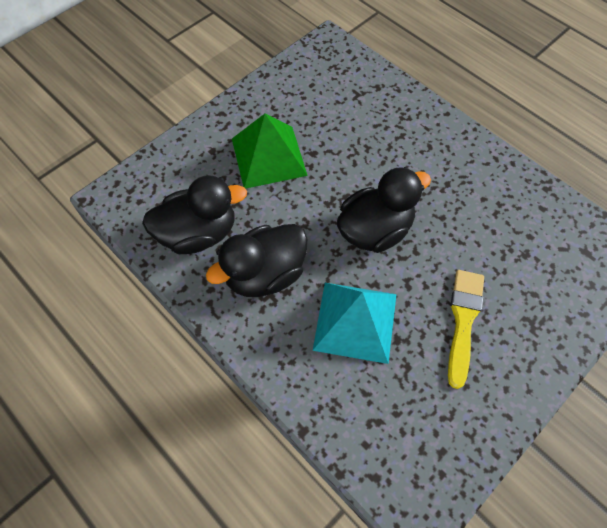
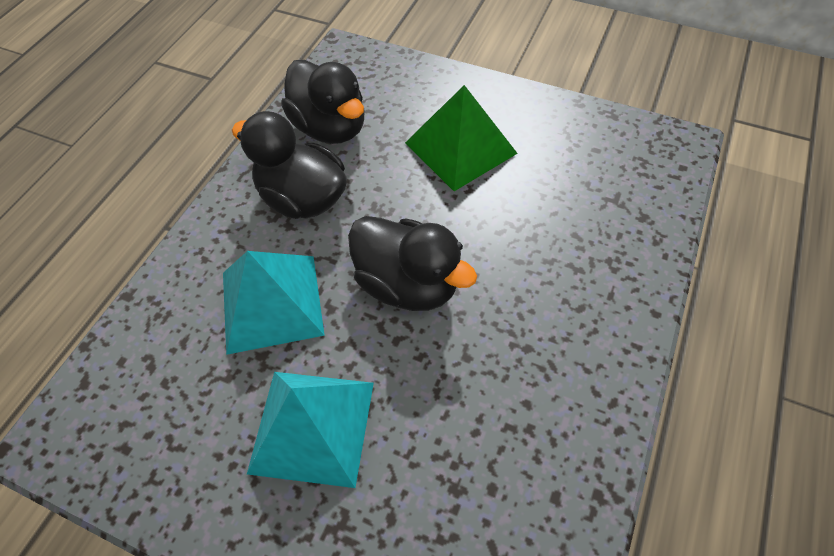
camera: 70 degrees right, 5 degrees down
yellow brush [448,270,484,389] -> turquoise pyramid [247,372,374,488]

